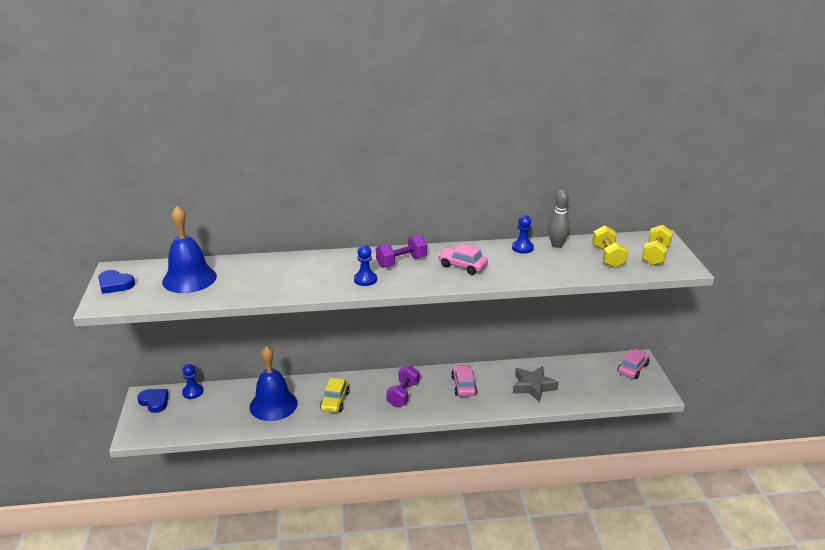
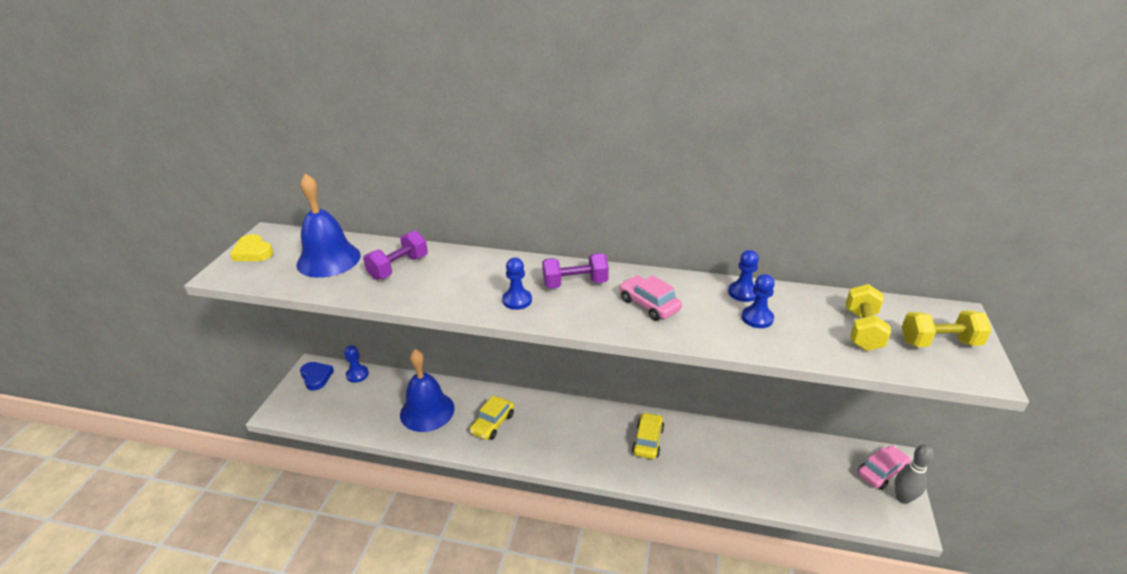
camera: 20 degrees right, 5 degrees up
blue heart [98,270,135,294] -> yellow heart [230,234,273,261]
purple dumbbell [386,365,419,407] -> purple dumbbell moved to [363,230,428,280]
pink car [451,365,477,396] -> yellow car [632,412,664,459]
grey star [513,366,559,403] -> none
grey bowling pin [548,190,570,248] -> grey bowling pin moved to [894,444,934,504]
yellow dumbbell [642,225,673,265] -> yellow dumbbell turned 45 degrees clockwise [902,310,992,347]
none -> blue pawn [742,274,775,328]

